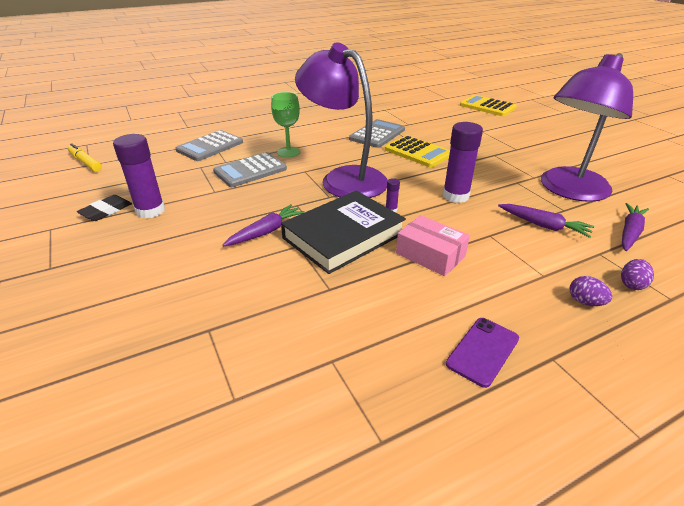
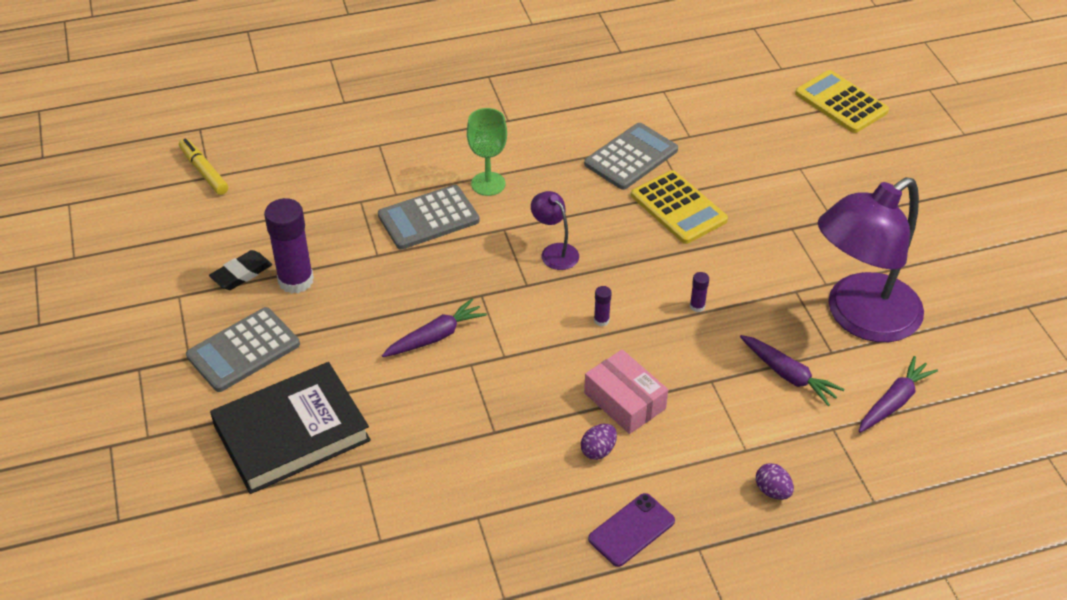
camera: 10 degrees right, 10 degrees up
grey calculator [175,130,243,161] -> grey calculator moved to [186,307,300,392]
black book [281,190,406,274] -> black book moved to [210,362,371,494]
purple lamp [295,43,388,198] -> purple lamp [531,191,579,270], size x0.42
purple glue stick [443,122,483,203] -> purple glue stick [690,272,709,312], size x0.43
purple egg [621,259,654,290] -> purple egg moved to [581,424,617,460]

